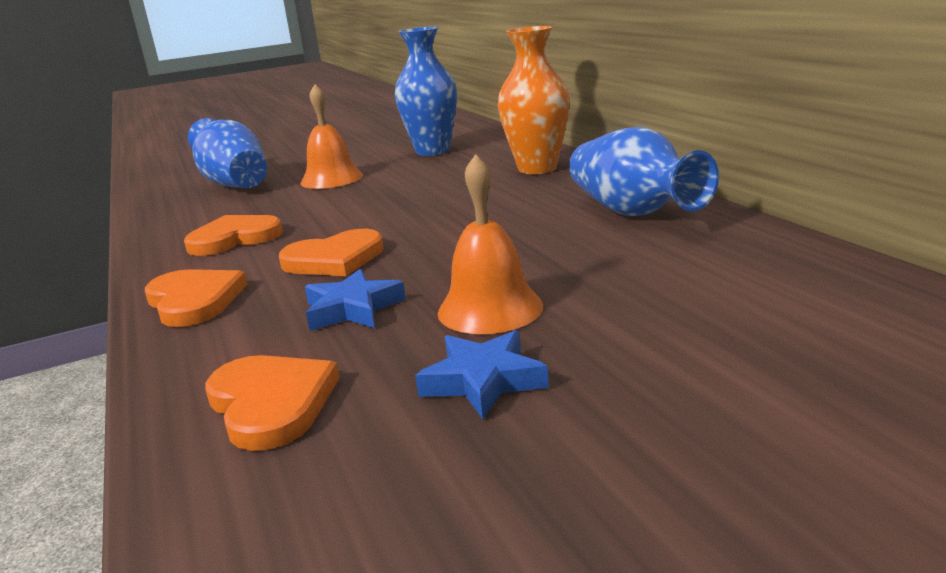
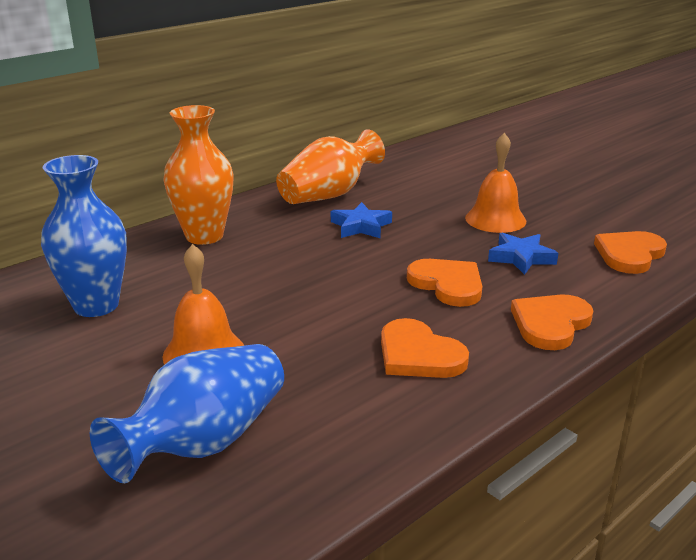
camera: 110 degrees left, 5 degrees up
blue star [415,330,549,419] -> blue star moved to [331,202,392,239]
blue vase [569,127,719,216] -> orange vase [276,129,385,204]

